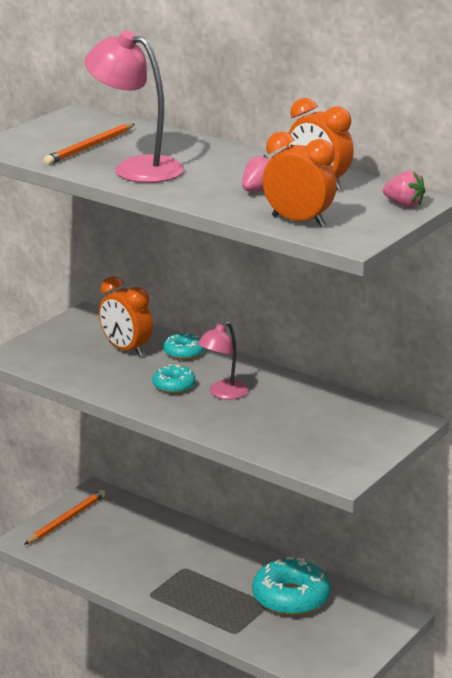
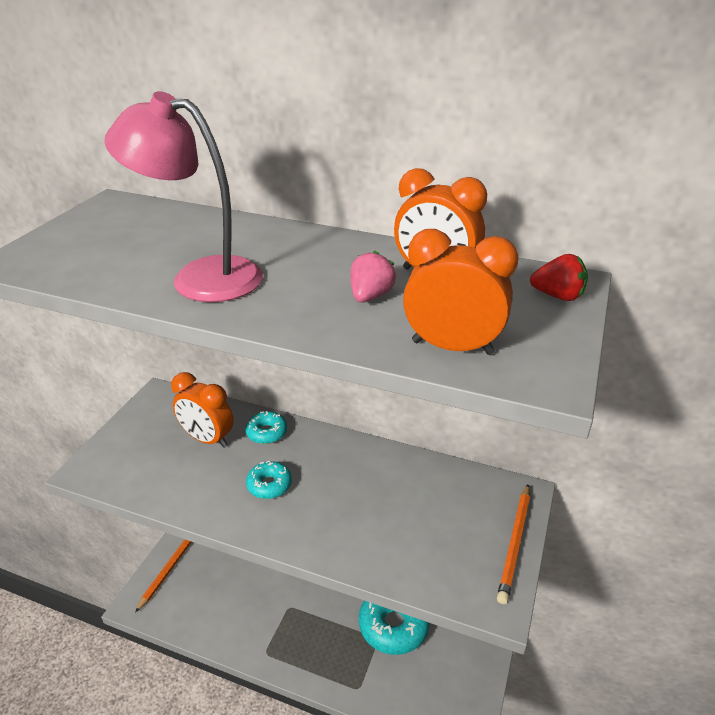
camera: 15 degrees left, 10 degrees up
orange pencil [43,123,135,165] -> orange pencil moved to [497,484,530,604]
pink lamp [197,322,249,400] -> none
pink strawberry [383,170,425,208] -> red strawberry [530,254,588,301]

